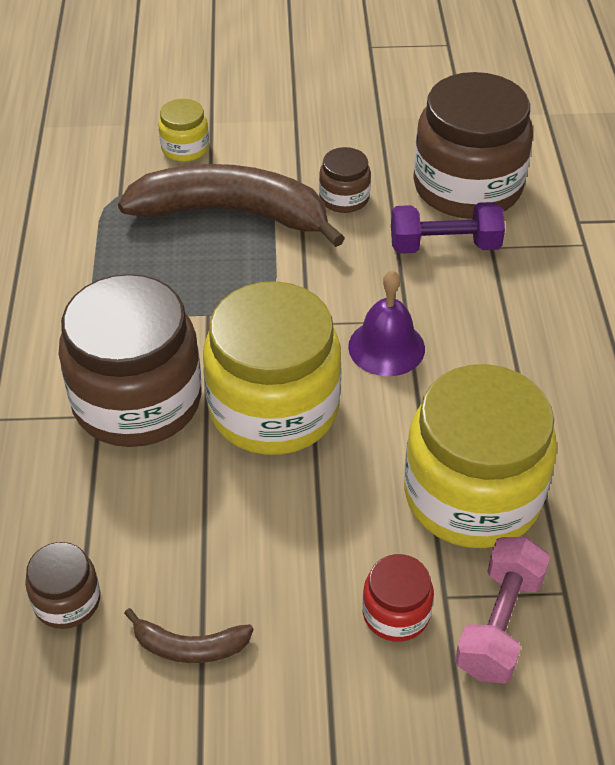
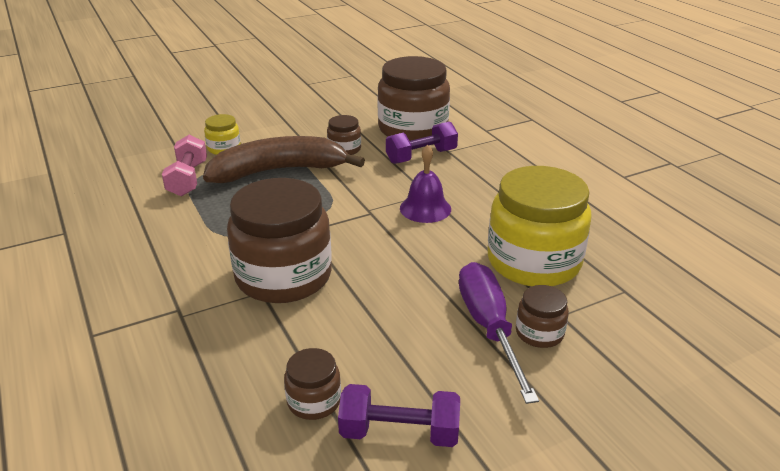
camera: 25 degrees left, 15 degrees down
brown banana [124,608,254,663] -> none
yellow jar [203,281,341,455] -> none
red jar [362,554,434,642] -> brown jar [516,285,569,348]
pink dumbbell [455,537,550,683] -> pink dumbbell moved to [162,135,207,197]
none -> purple dumbbell [338,384,460,447]
none -> purple screwdriver [459,262,539,404]

